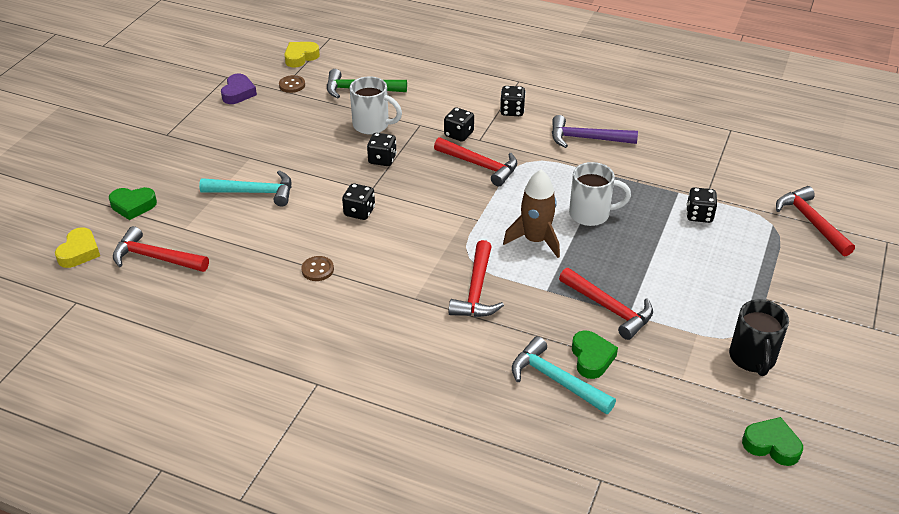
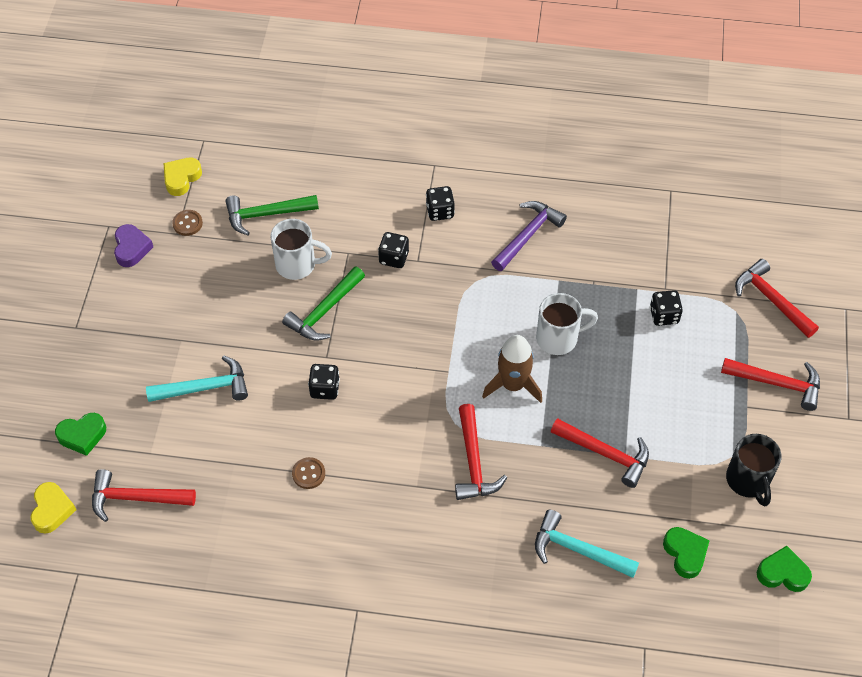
camera: 15 degrees left, 15 degrees up
black dice [367,133,397,166] -> green hammer [282,267,365,341]
red hammer [434,137,517,186] -> red hammer moved to [721,358,820,411]
purple hammer [552,115,638,148] -> purple hammer turned 135 degrees clockwise [491,201,567,271]
green heart [572,330,618,379] -> green heart moved to [663,527,710,579]

